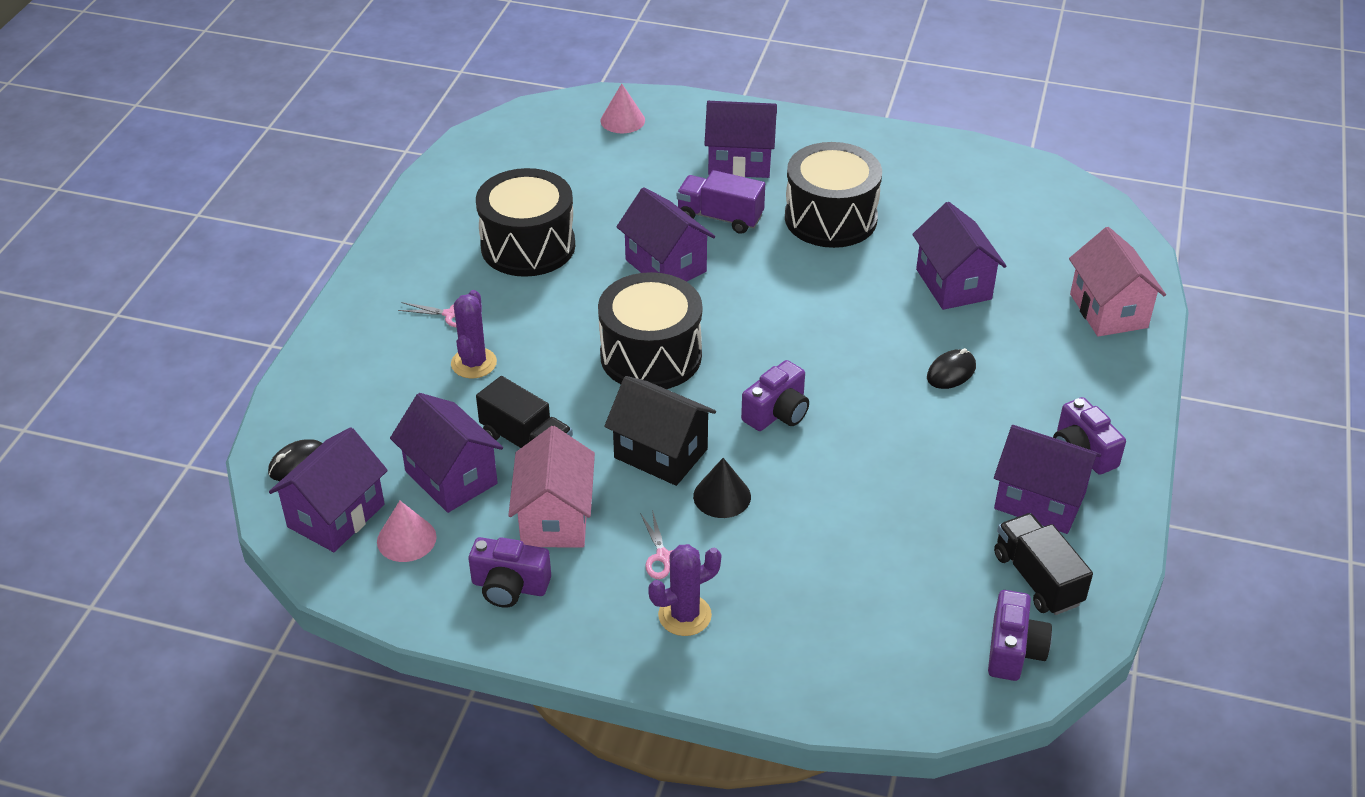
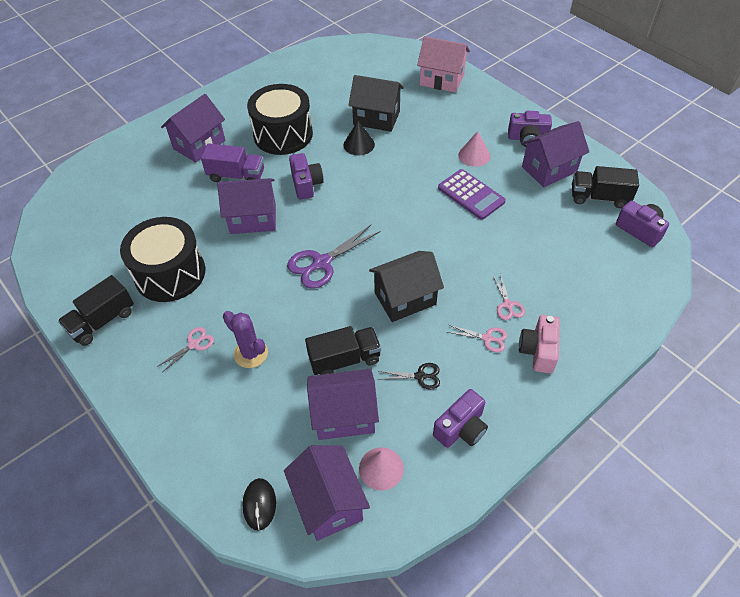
camera: 55 degrees left, 10 degrees up
pink house [508,426,595,548] -> black scissors [379,363,440,389]
black drum [598,272,702,389] -> purple scissors [287,224,380,289]
pink cone [601,84,645,133] -> pink cone moved to [458,131,490,167]
purple cactus [648,544,721,636] -> pink camera [519,315,560,374]
purple truck [677,170,765,234] -> purple truck turned 135 degrees counterclockwise [201,143,264,182]
black cone [693,458,751,518] -> black cone moved to [344,121,375,155]
purple camera [741,360,809,431] -> purple camera moved to [289,153,324,200]
purple house [912,202,1006,310] -> black house [348,75,404,132]
black mouse [927,348,976,389] -> none
none -> black truck [58,275,134,346]
none -> purple calculator [438,169,506,220]
none -> pink scissors [493,274,525,320]

